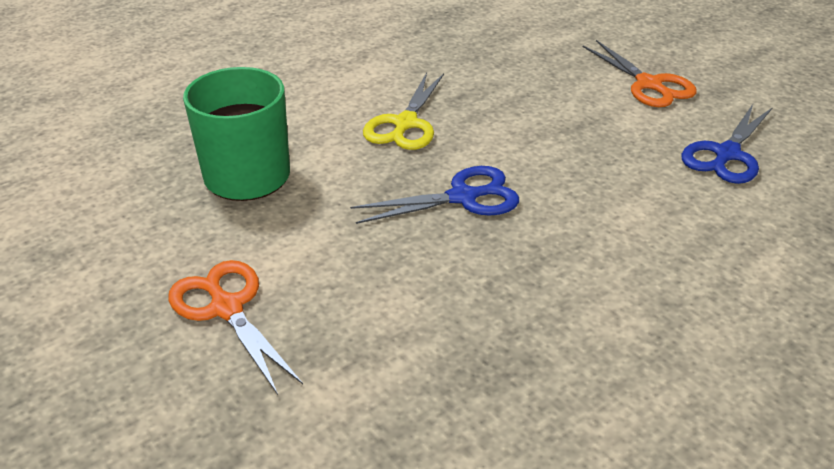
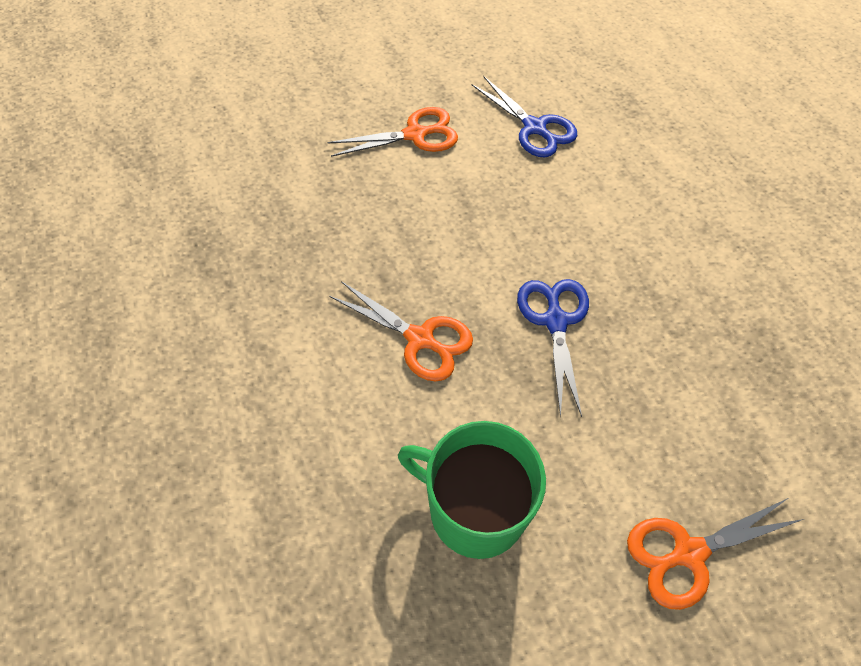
camera: 75 degrees left, 20 degrees up
yellow scissors [363,73,444,150] -> orange scissors [329,281,473,382]

